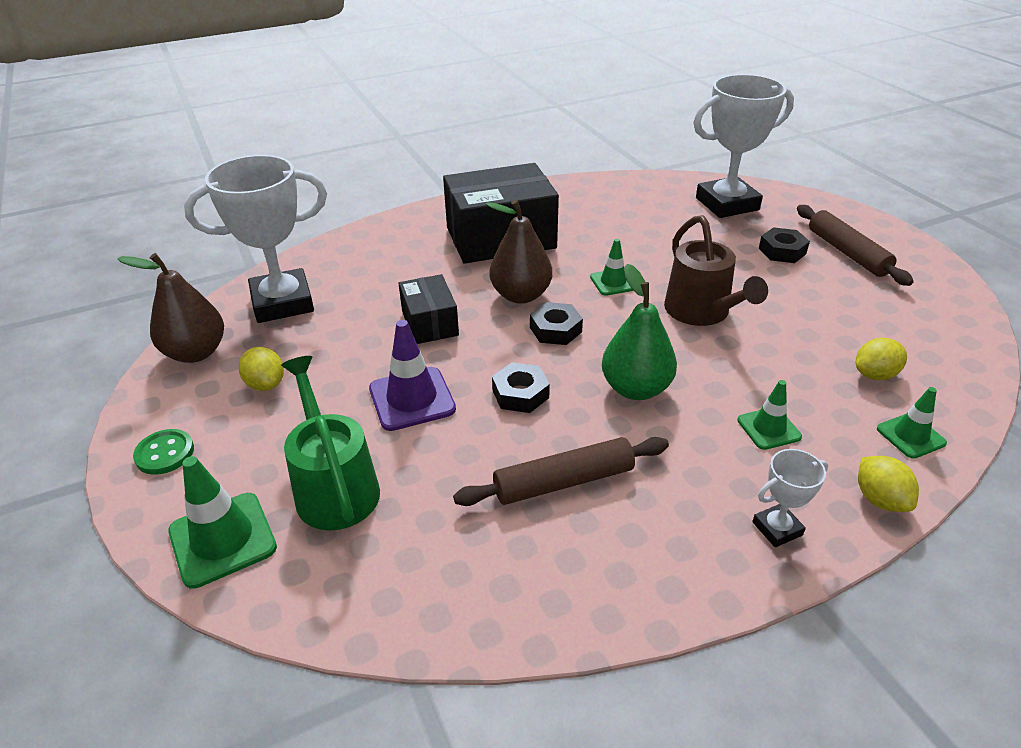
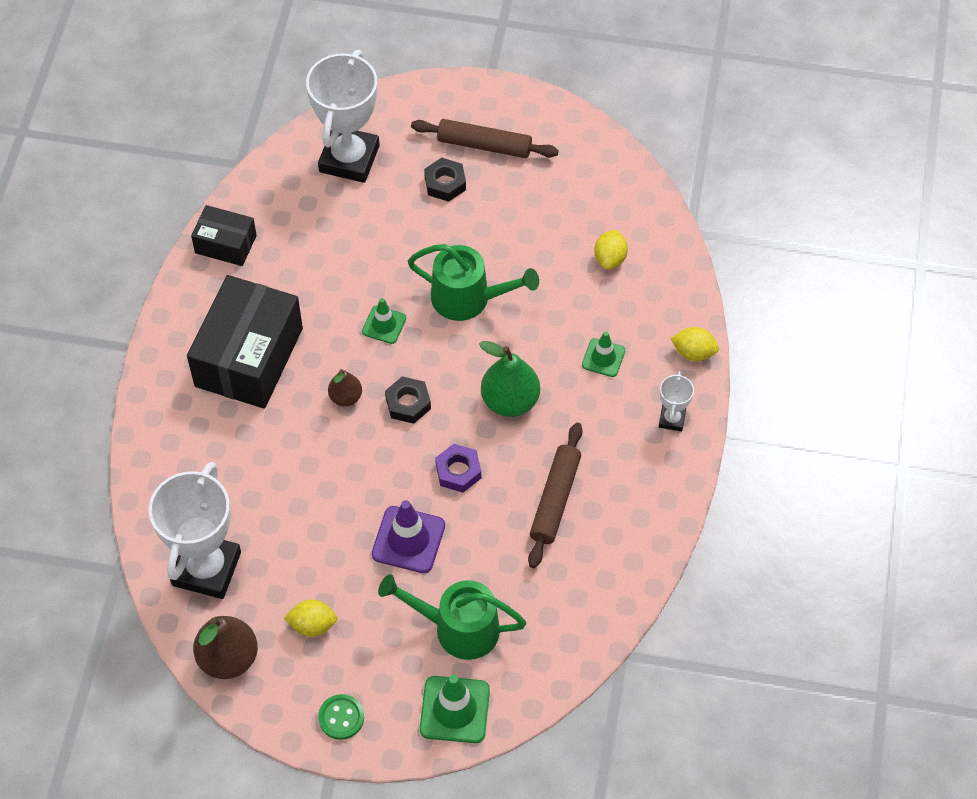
camera: 55 degrees left, 20 degrees up
black box [398,274,459,344] -> black box moved to [191,205,257,266]
brown pear [486,199,552,304] -> brown pear [328,369,362,406], size x0.58
black nut [492,362,550,413] -> purple nut [435,444,481,493]
brown watering can [664,215,768,326] -> green watering can [408,244,539,321]
green traffic cone [877,387,947,459] -> none

